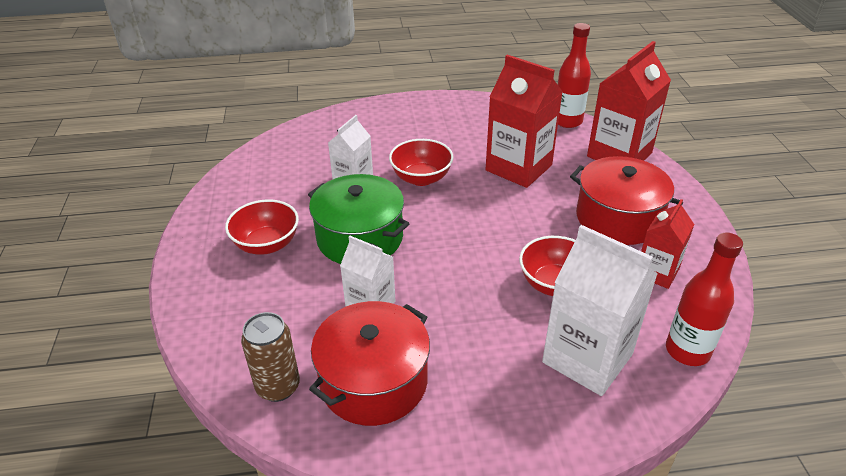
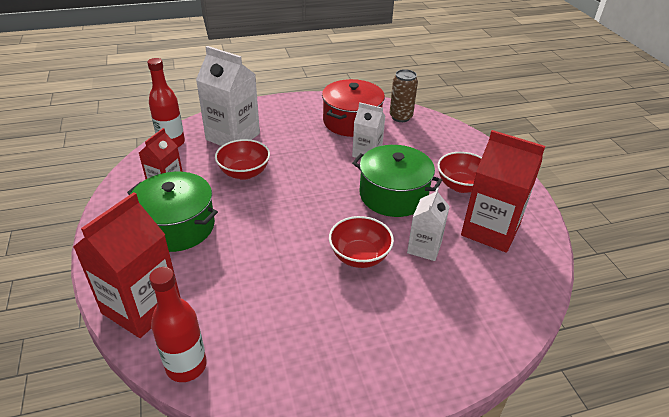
camera: 170 degrees right, 0 degrees up
red carton [486,55,563,188] -> red carton moved to [461,130,545,253]
red pot [570,156,683,245] -> green pot [127,172,218,252]

